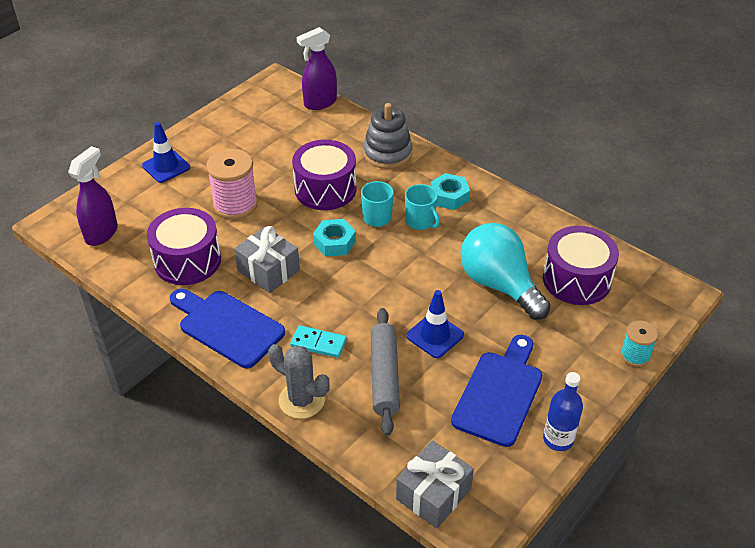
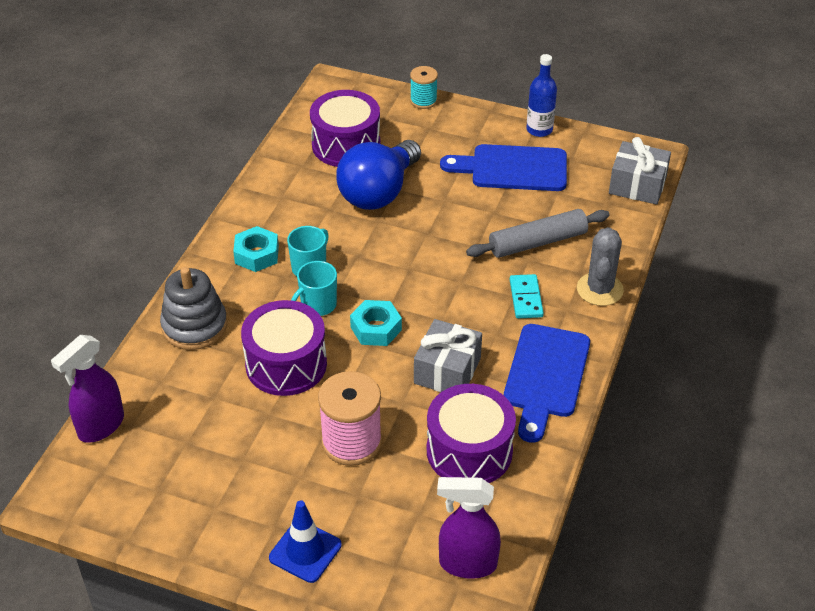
camera: 110 degrees left, 0 degrees up
purple spray bottle [297,27,337,110] -> purple spray bottle turned 90 degrees clockwise [51,335,124,443]
blue traffic cone [406,290,464,358] -> none
turquoise light bulb [461,223,551,320] -> blue light bulb [336,140,421,210]

